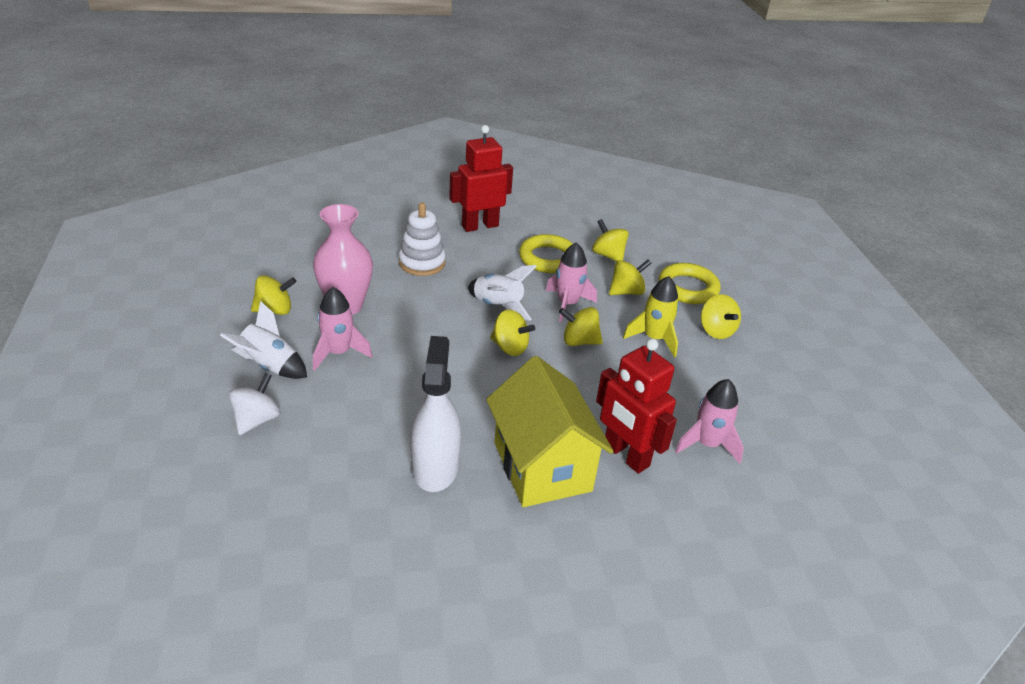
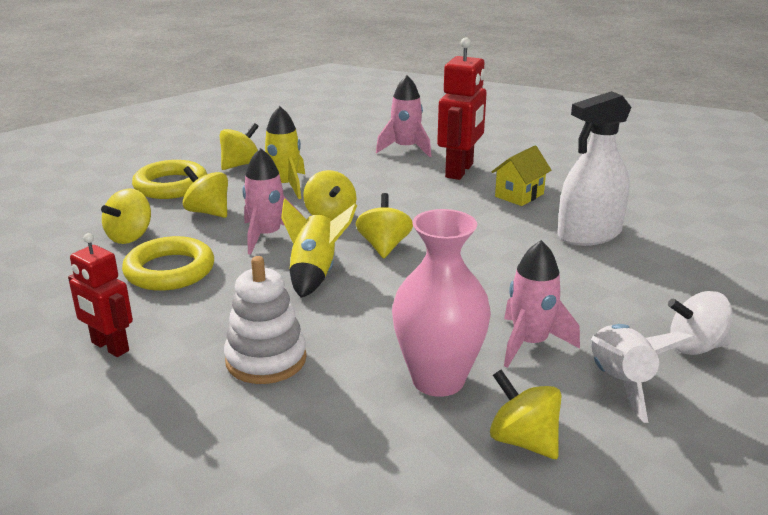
camera: 115 degrees left, 10 degrees down
red robot [449,125,513,232] -> red robot [68,233,133,357], size x0.65
white rocket [468,265,537,321] -> yellow rocket [281,199,357,298]
yellow house [486,356,614,507] -> yellow house [492,146,552,206], size x0.48

